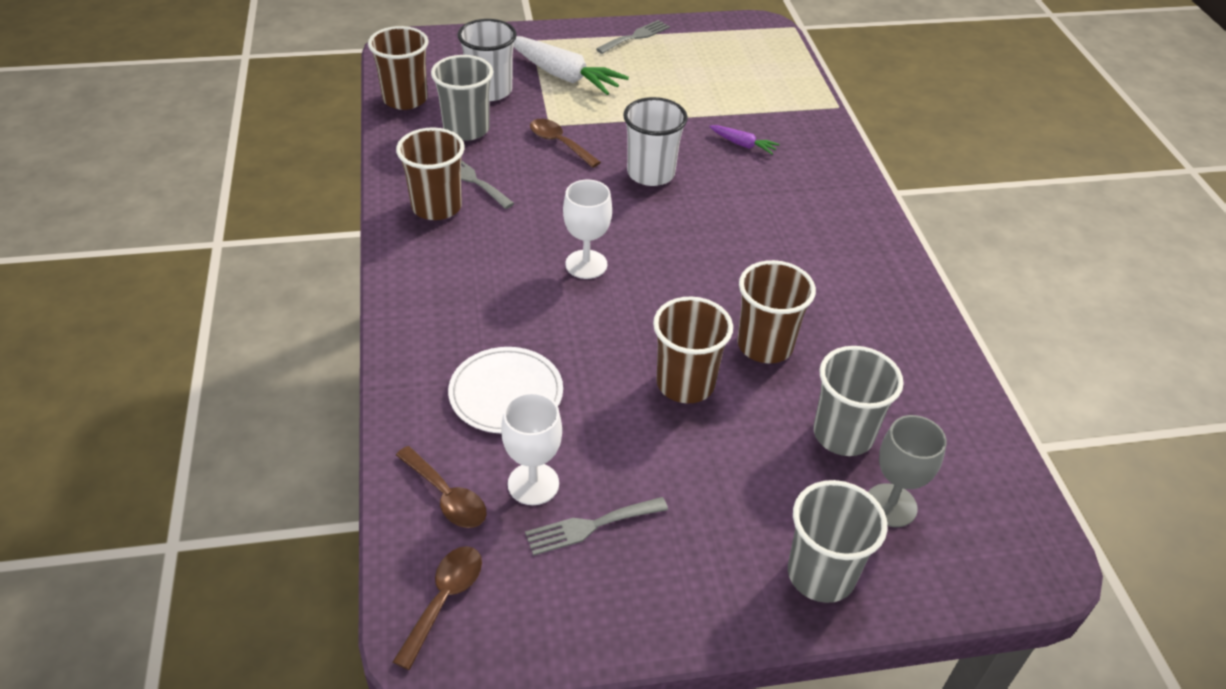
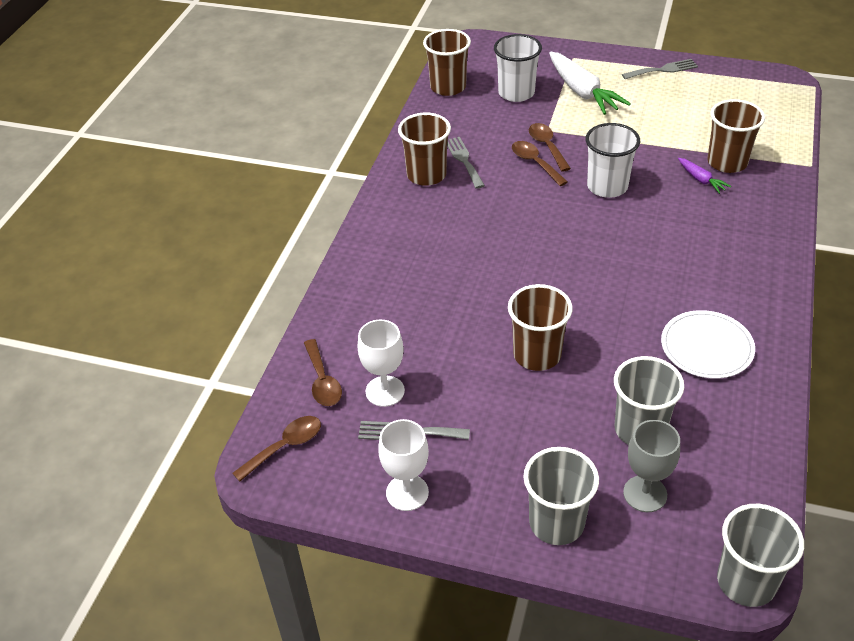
camera: 30 degrees right, 0 degrees up
grey cup [431,55,493,141] -> grey cup moved to [717,504,804,607]
white plate [448,347,563,433] -> white plate moved to [661,310,755,379]
white goblet [563,180,612,279] -> white goblet moved to [378,419,429,511]
brown cup [737,260,816,363] -> brown cup moved to [707,99,765,173]
none -> brown spoon [512,141,568,186]

